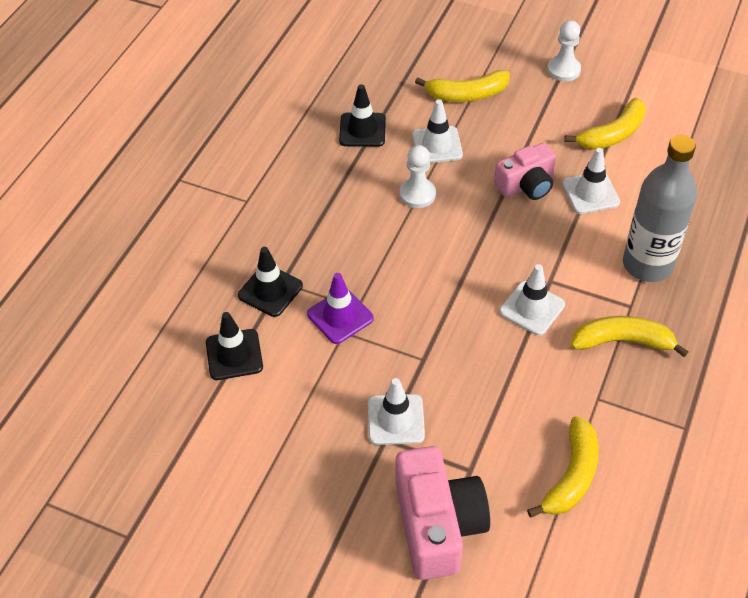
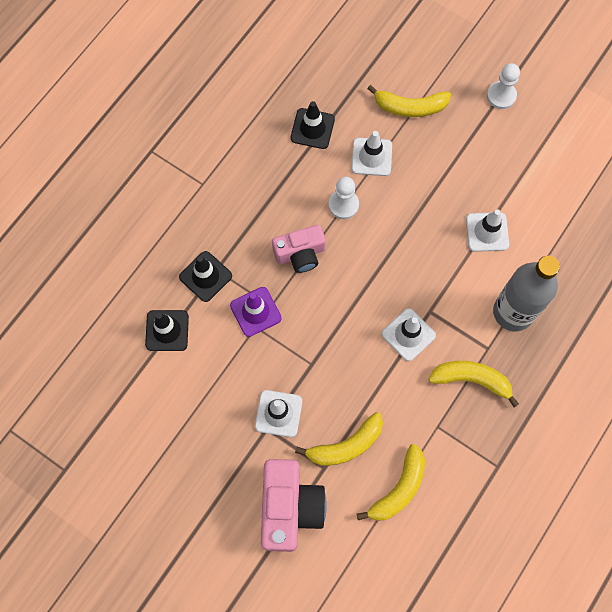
camera: 10 degrees right, 20 degrees up
pink camera [494,143,556,200] -> pink camera moved to [272,225,326,273]
yellow banana [564,98,646,150] -> yellow banana moved to [295,412,383,466]

